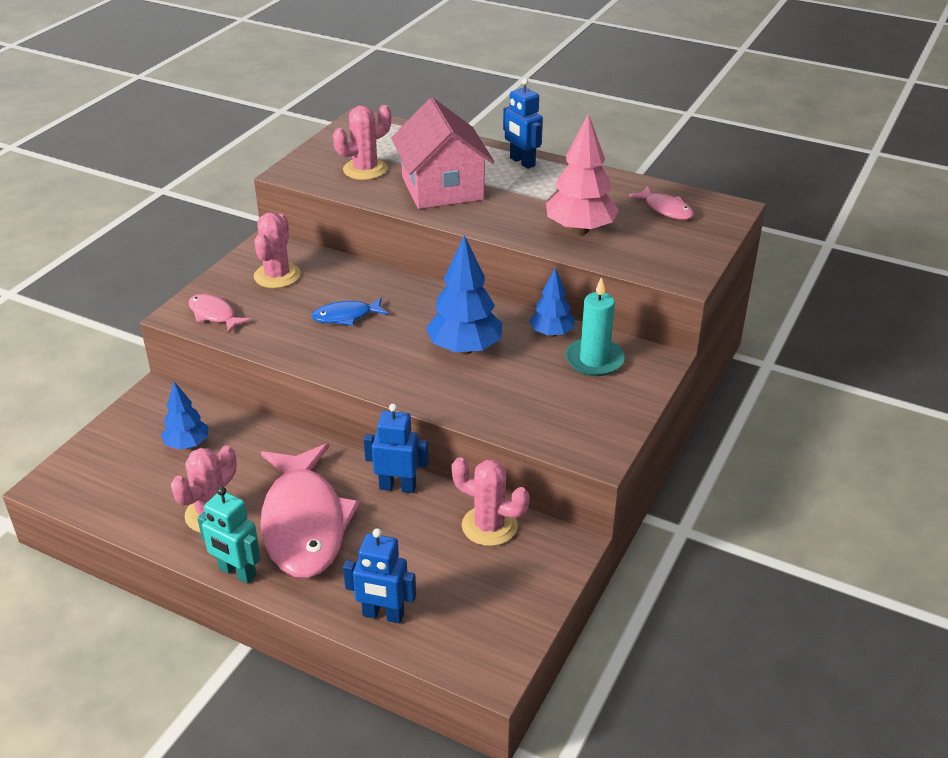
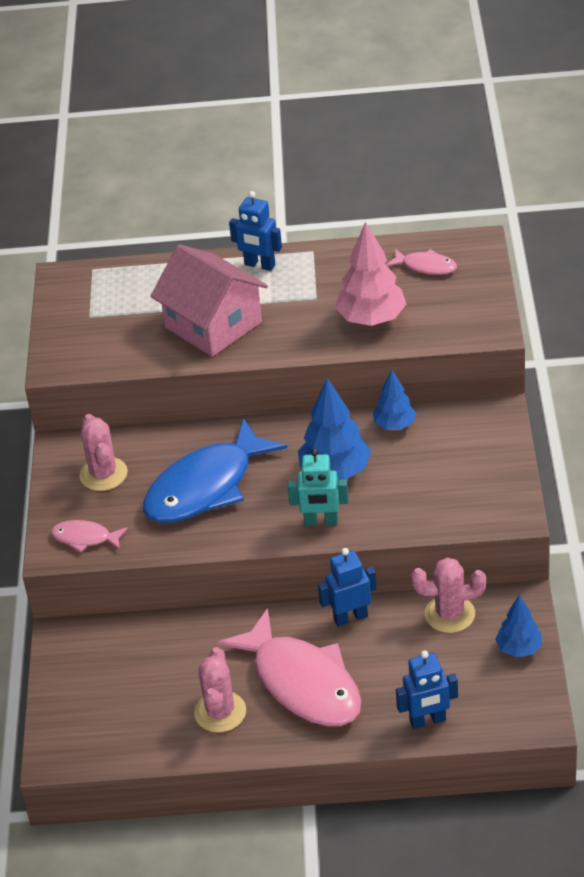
camera: 25 degrees left, 5 degrees up
blue tree [161,382,208,450] -> blue tree moved to [495,595,542,657]
turquoise robot [197,487,260,584] -> turquoise robot moved to [288,449,348,526]
blue fish [312,297,388,326] -> blue fish [143,418,287,523], size x2.18
pink cactus [333,105,391,180] -> none
turquoise candle [565,277,625,376] -> none

